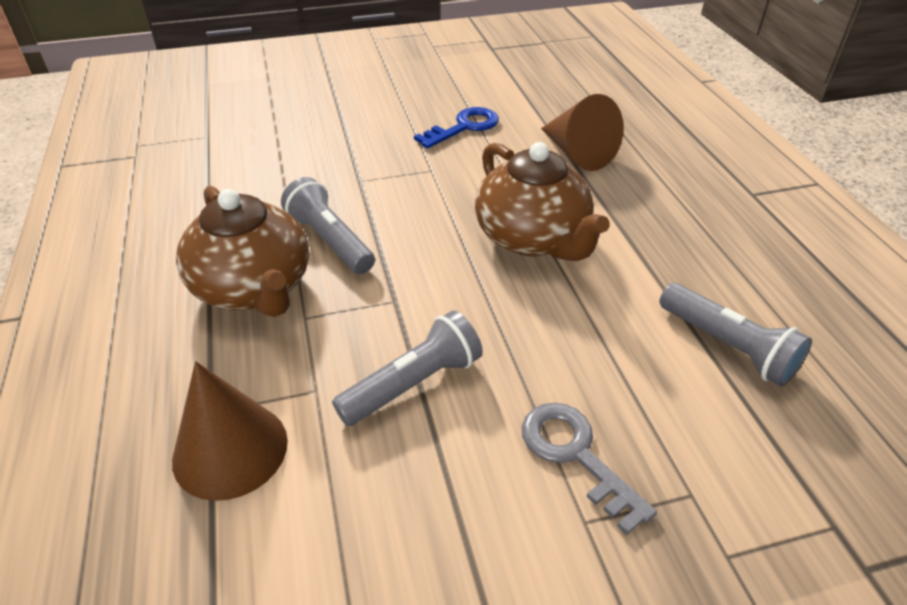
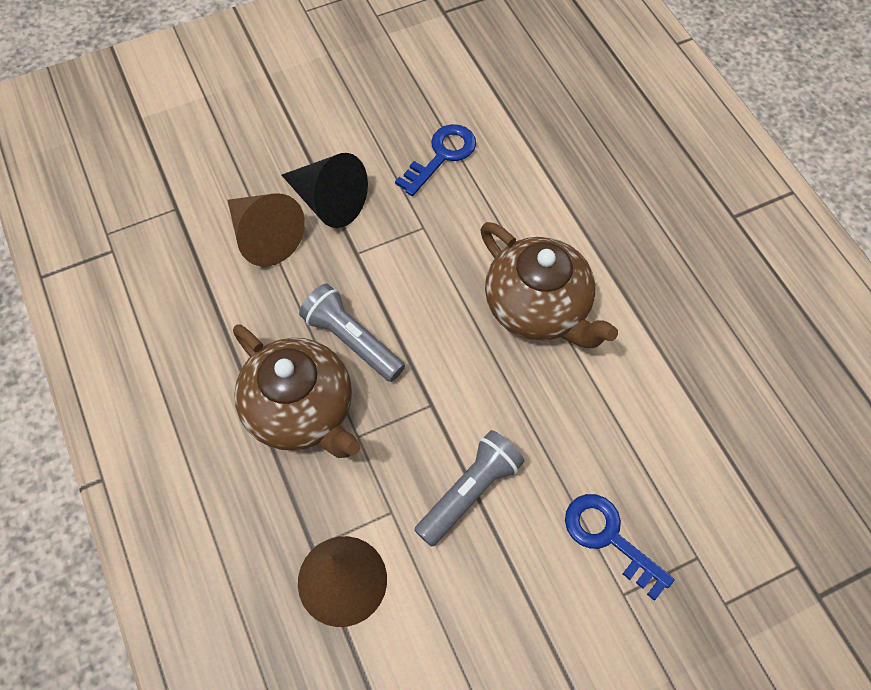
camera: 10 degrees left, 20 degrees up
grey key [522,403,657,535] -> blue key [565,494,675,601]
brown cone [541,94,624,171] -> brown cone moved to [228,193,305,266]
grey flashlight [659,283,812,387] -> none
none -> black cone [282,153,368,228]

